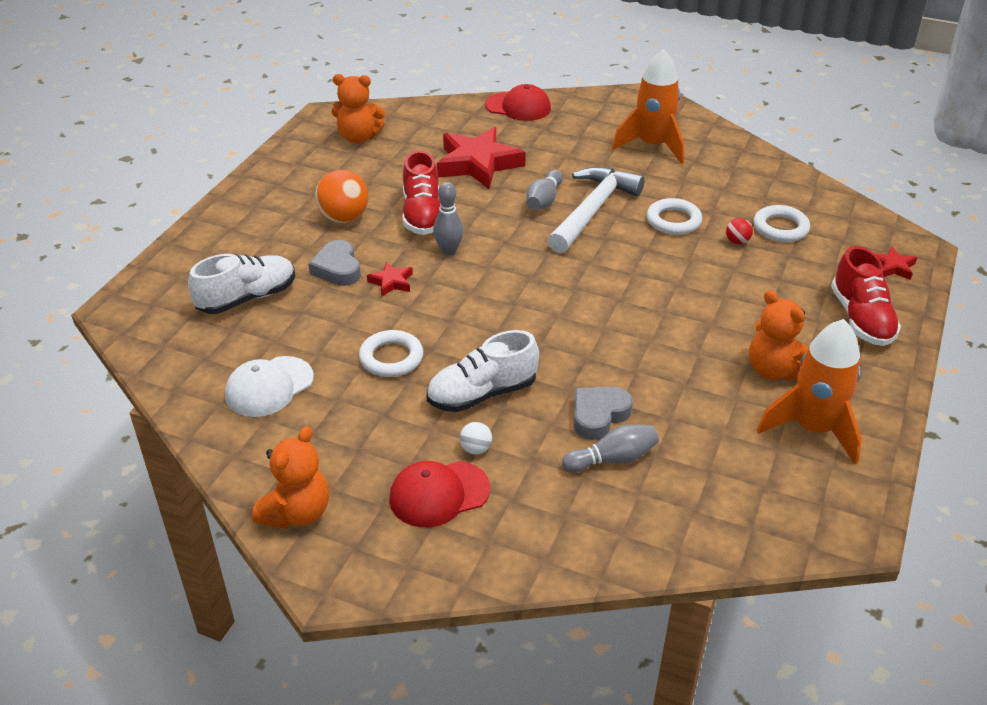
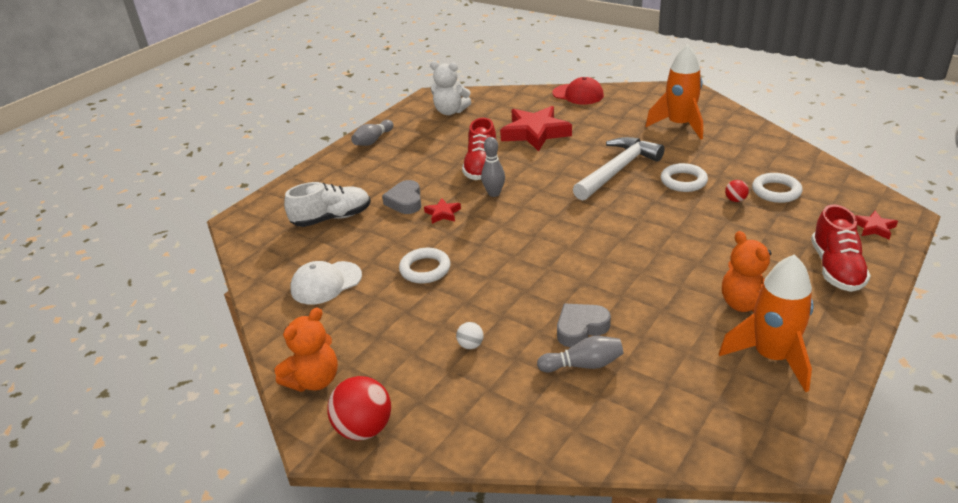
camera: 15 degrees right, 5 degrees down
orange ball [315,170,368,223] -> none
orange teddy bear [331,74,385,143] -> white teddy bear [430,61,471,115]
red cap [389,461,490,527] -> none
white shoe [427,330,539,412] -> none
grey bowling pin [526,170,563,210] -> grey bowling pin moved to [351,120,394,146]
none -> red ball [327,376,391,440]

